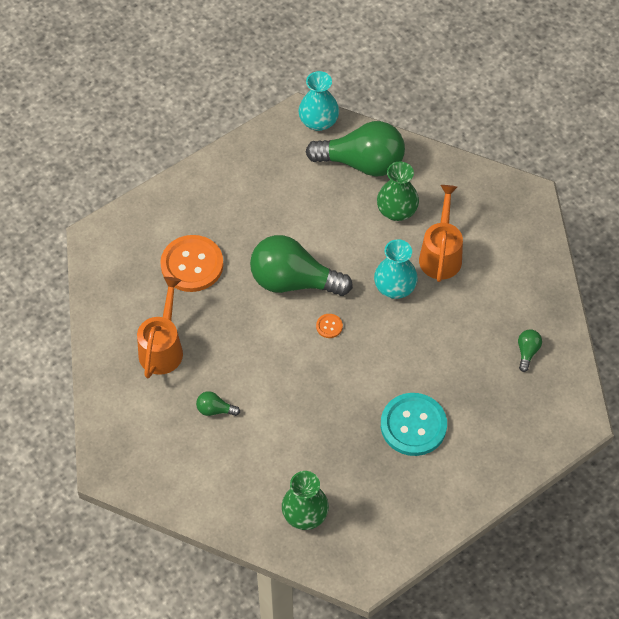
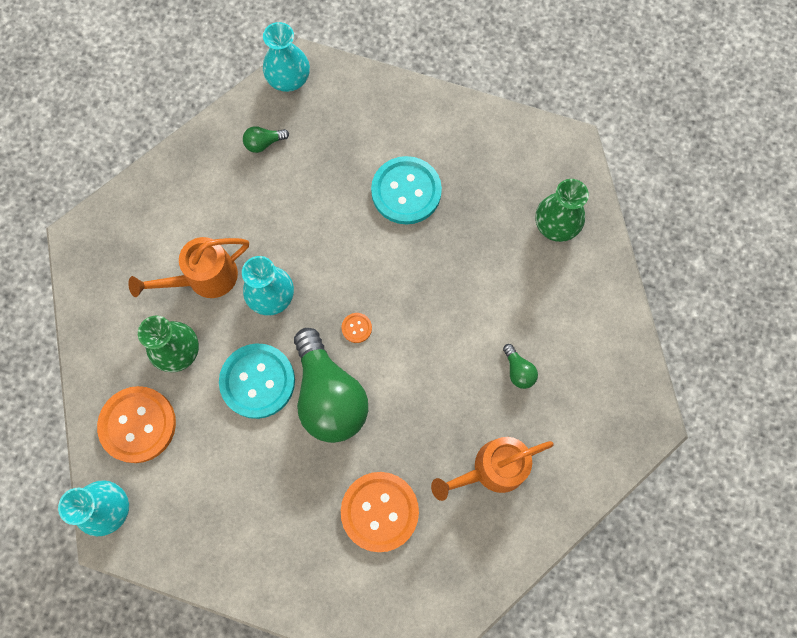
camera: 125 degrees left, 15 degrees up
green light bulb [306,121,405,177] -> orange button [97,386,176,463]
none -> turquoise button [219,343,295,419]
none -> turquoise vase [263,22,310,92]

